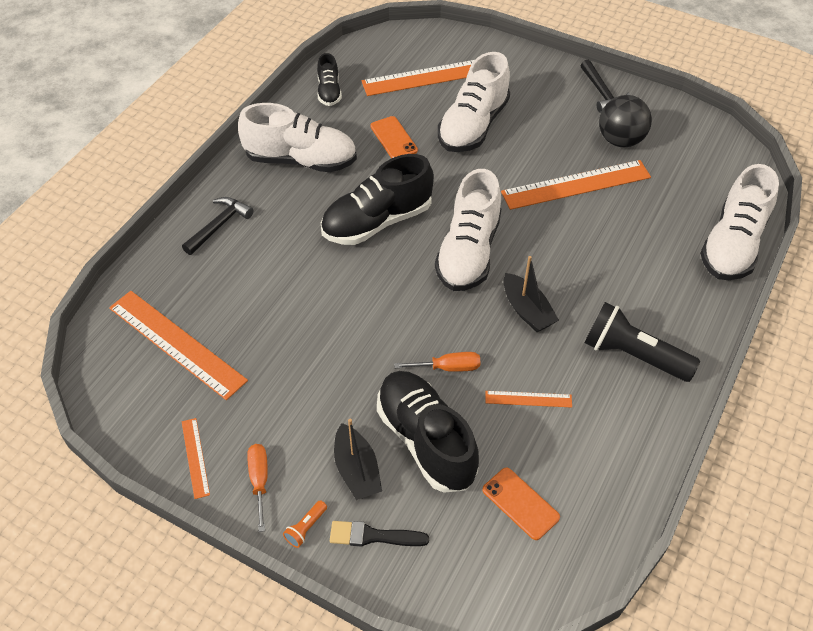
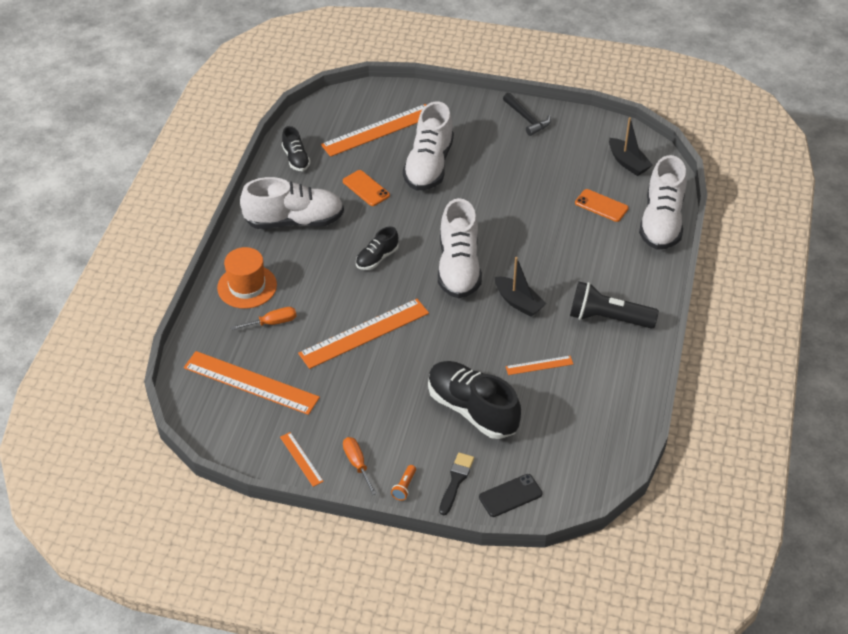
camera: 15 degrees left, 5 degrees down
black hammer [182,197,254,255] -> orange hat [217,247,277,309]
black shoe [321,154,434,245] -> black shoe [356,227,399,270], size x0.52
black brush [330,521,429,546] -> black brush turned 120 degrees clockwise [439,453,474,515]
black boat [334,419,382,500] -> black boat moved to [609,117,653,176]
orange screwdriver [394,352,481,372] -> orange screwdriver moved to [231,307,296,330]
orange phone [482,467,560,540] -> orange phone moved to [575,189,629,222]
orange ruler [501,160,651,210] -> orange ruler moved to [298,299,429,369]
black ball [599,95,652,147] -> none
none -> black phone [479,474,543,517]

